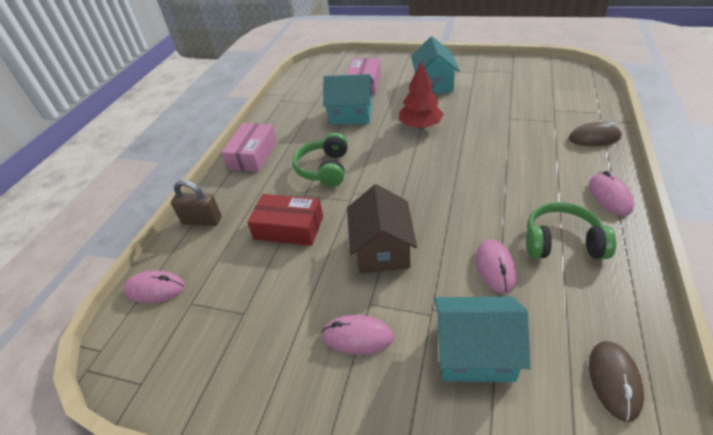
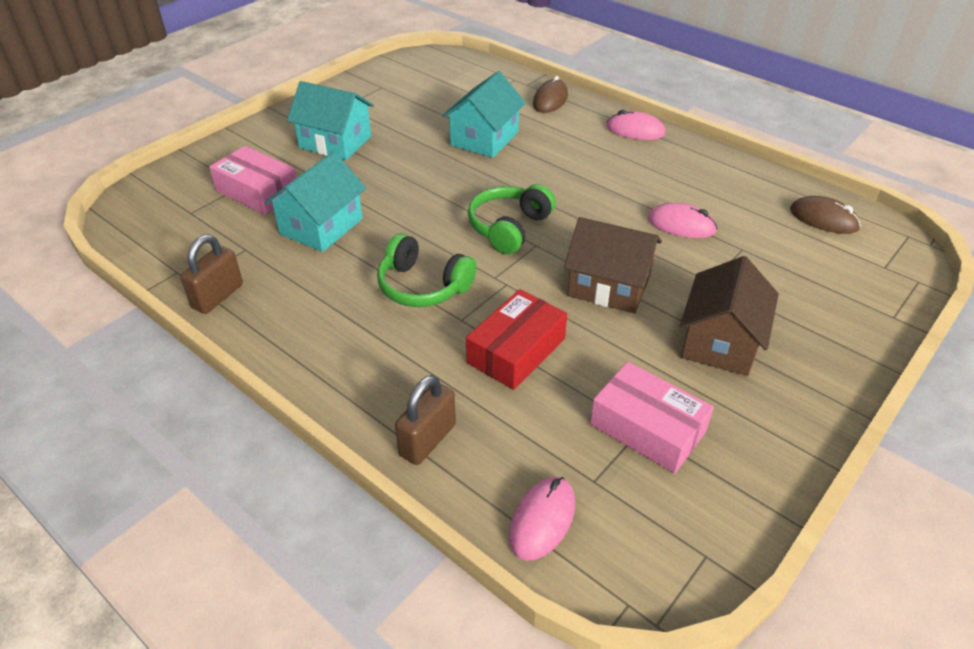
camera: 70 degrees left, 0 degrees up
pink box [221,123,277,172] -> pink box moved to [590,361,714,473]
pink mouse [321,315,394,354] -> brown house [680,256,779,376]
red tree [399,62,444,129] -> none
turquoise house [434,297,530,382] -> turquoise house moved to [442,71,526,158]
green headphones [526,202,616,259] -> green headphones moved to [468,184,556,254]
none -> brown padlock [180,235,243,314]

